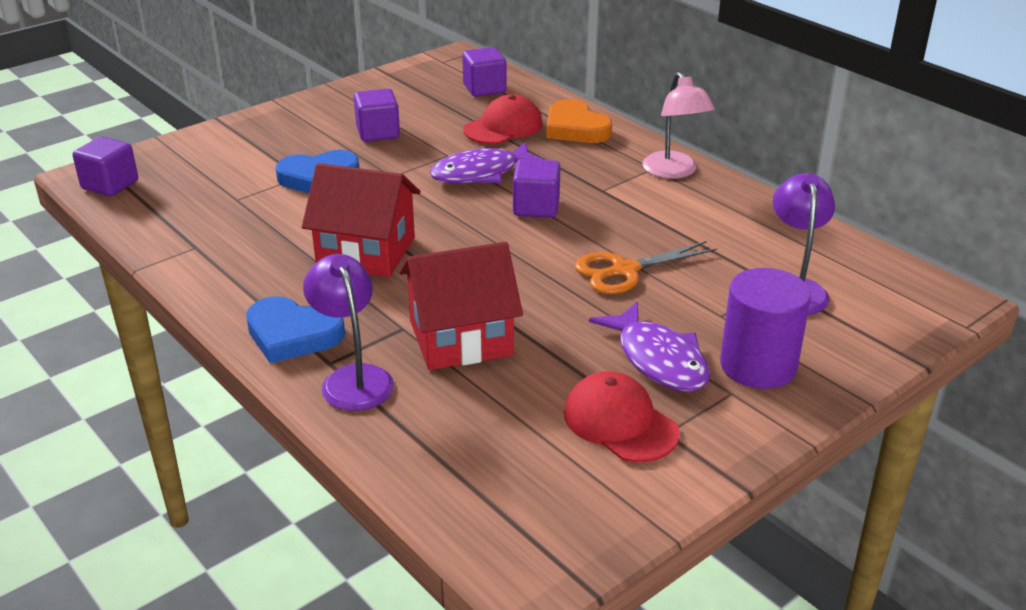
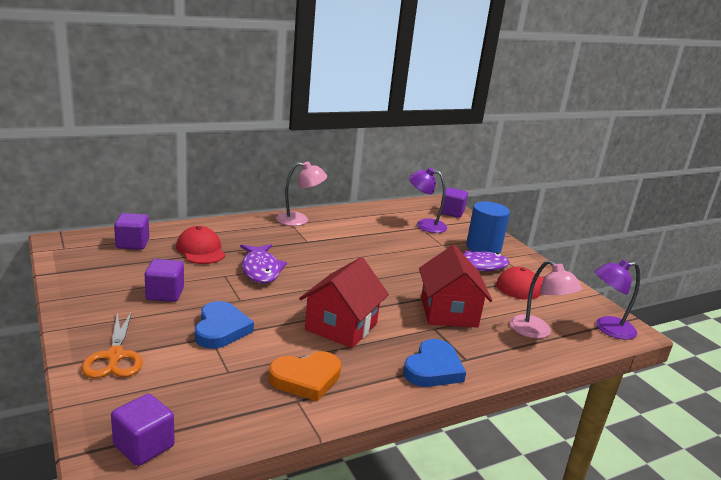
camera: 80 degrees left, 10 degrees down
purple lamp [303,254,394,411] -> purple lamp moved to [594,260,640,340]
purple cube [513,159,560,218] -> purple cube moved to [441,188,468,218]
orange heart [546,99,612,143] -> orange heart moved to [268,351,341,402]
orange scissors [575,241,717,294] -> orange scissors moved to [82,311,143,378]
purple cylinder [720,268,811,389] -> blue cylinder [466,202,510,253]
none -> pink lamp [510,260,582,339]

